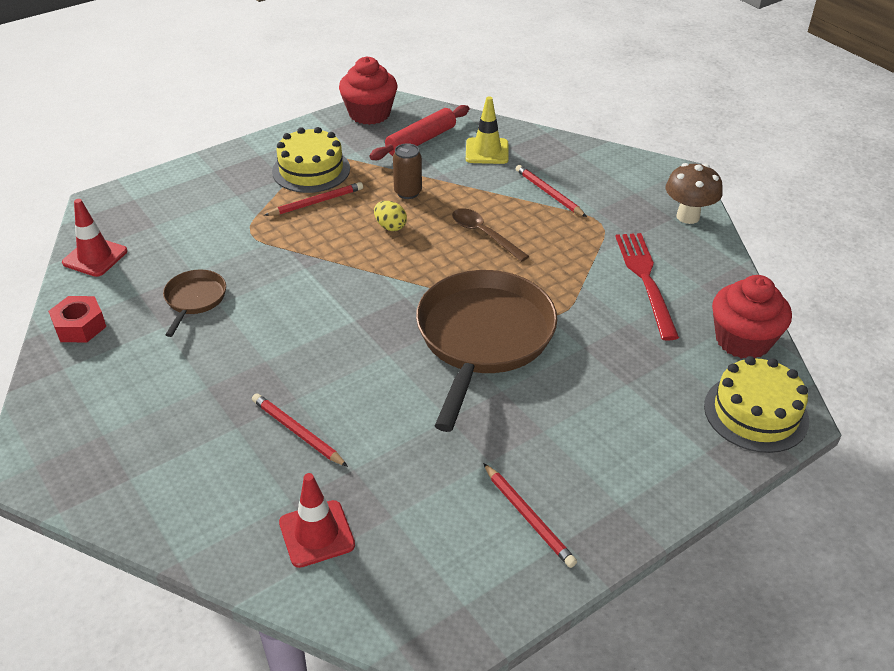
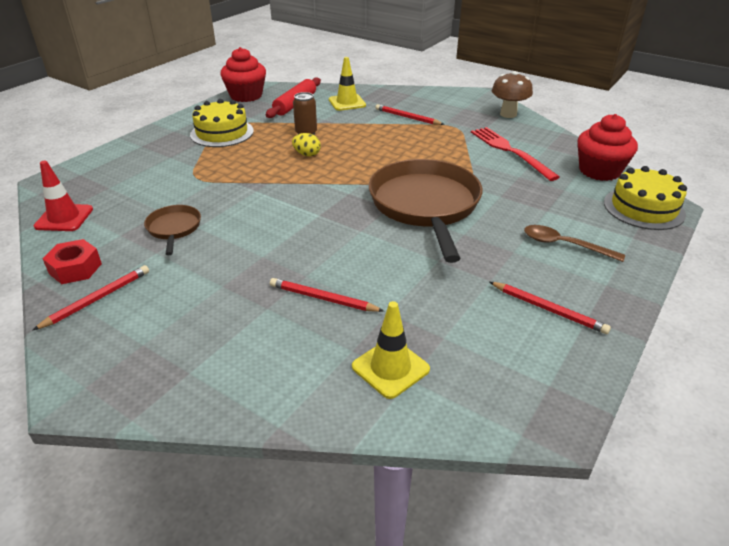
camera: 20 degrees left, 5 degrees down
red pencil [264,182,363,216] -> red pencil moved to [32,265,149,331]
red traffic cone [279,473,355,568] -> yellow traffic cone [352,301,430,399]
brown spoon [452,208,529,262] -> brown spoon moved to [524,225,625,262]

